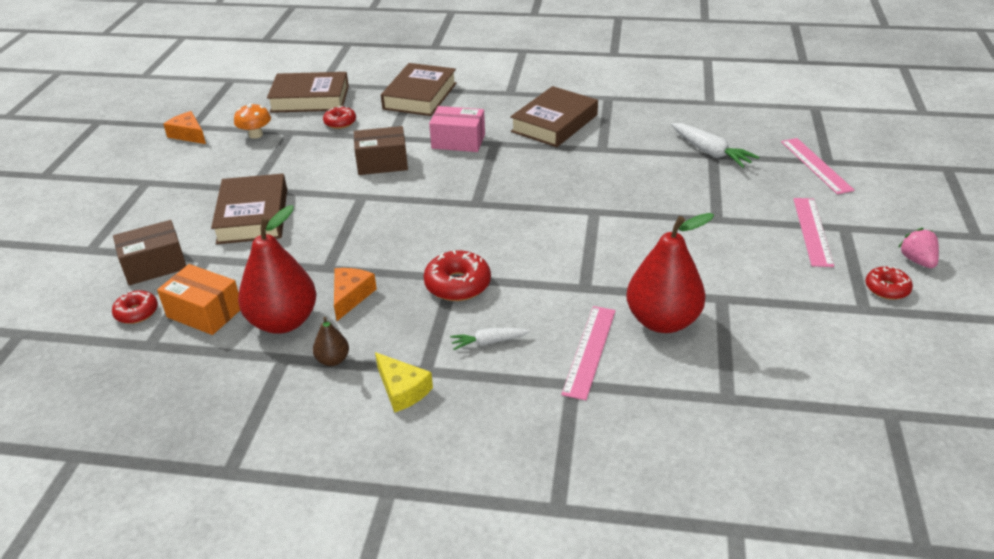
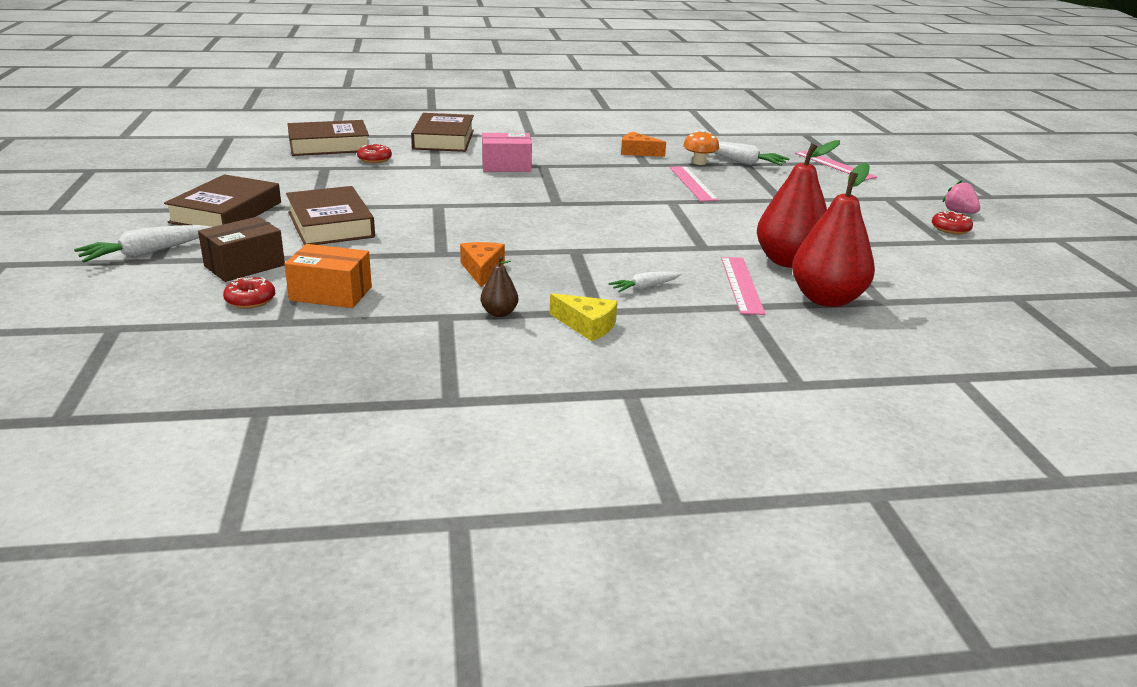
camera: 20 degrees left, 10 degrees down
orange cheese [163,111,206,144] -> orange cheese moved to [621,132,666,157]
orange mushroom [234,103,271,139] -> orange mushroom moved to [683,130,719,165]
red pear [238,205,316,334] -> red pear moved to [792,163,875,307]
brown box [354,126,408,175] -> none
red donut [424,250,491,301] -> none
brown book [510,86,598,147] -> brown book moved to [164,174,281,227]
pink ruler [793,198,834,267] -> pink ruler moved to [670,166,719,202]
none -> white carrot [74,225,211,262]

